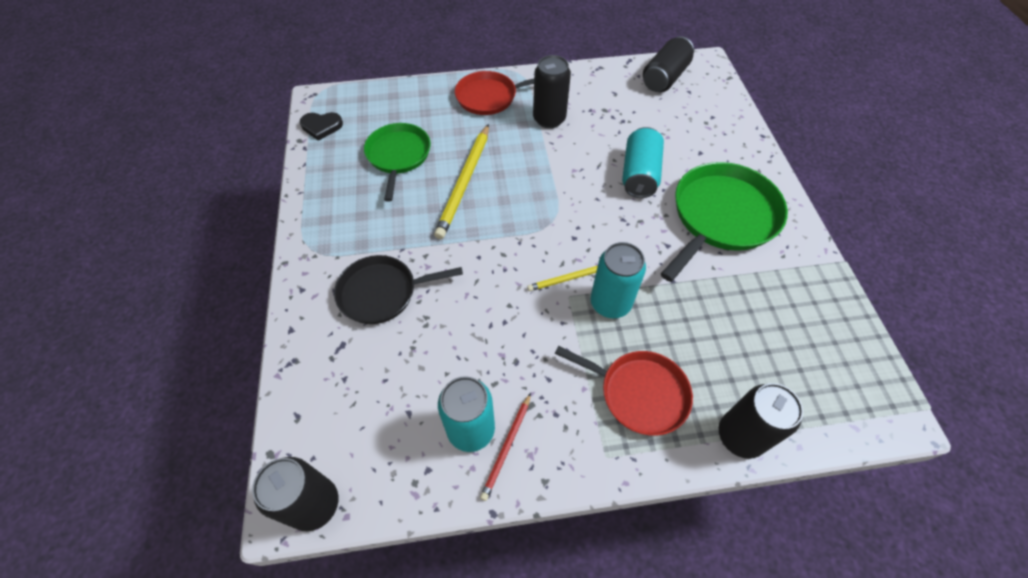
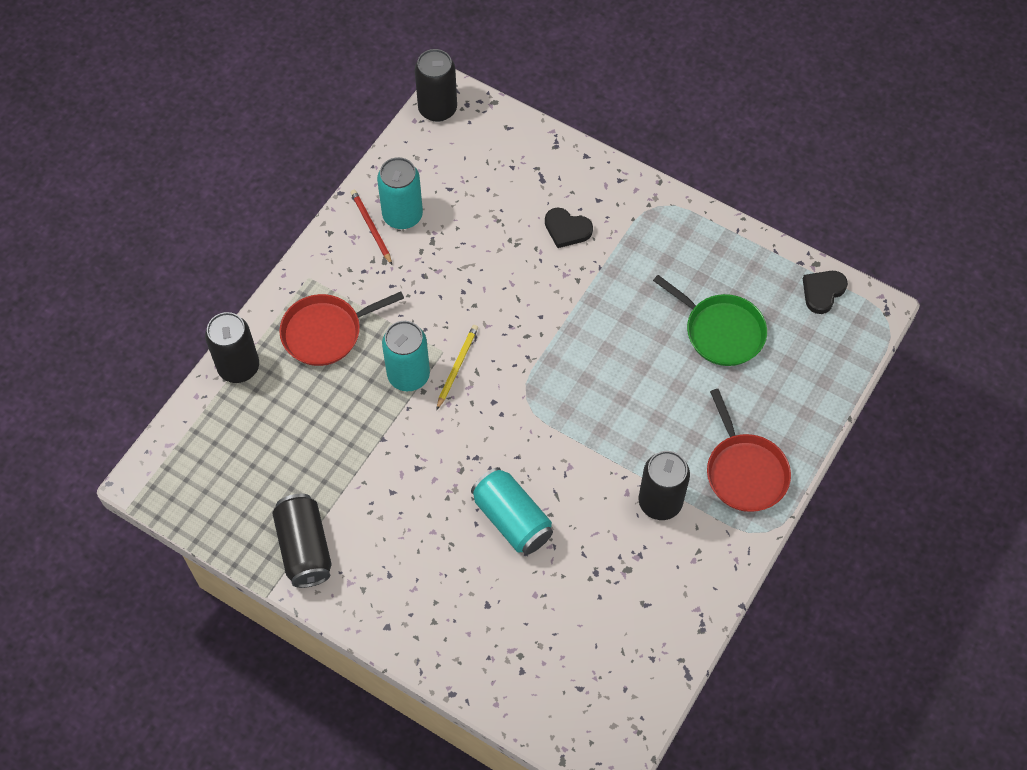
camera: 130 degrees right, 5 degrees up
black pan [334,255,463,324] -> black heart [545,208,593,248]
yellow pencil [434,124,489,239] -> none
red pan [455,71,534,115] -> red pan turned 135 degrees clockwise [707,389,791,512]
black can [643,36,694,92] -> black can moved to [272,494,332,588]
green pan [661,162,788,282] -> none

